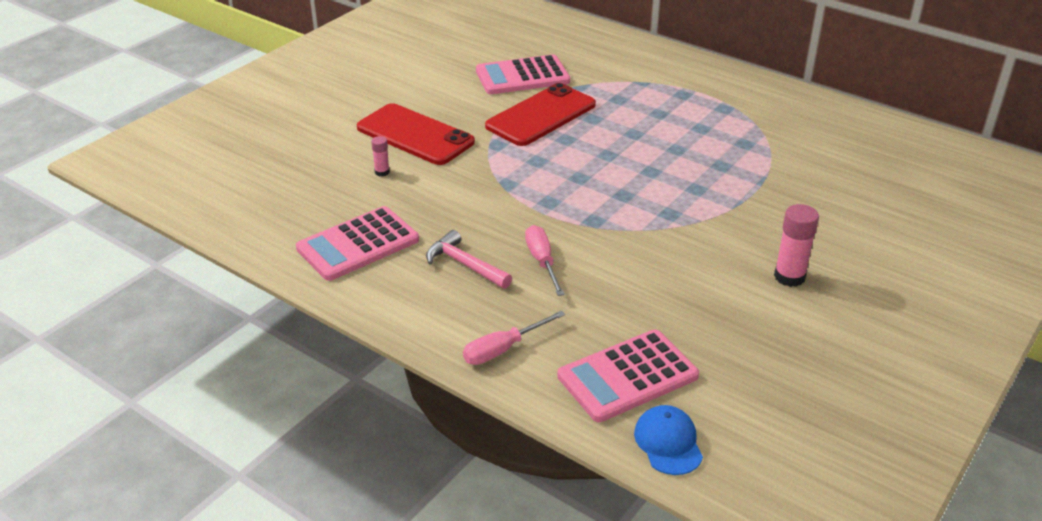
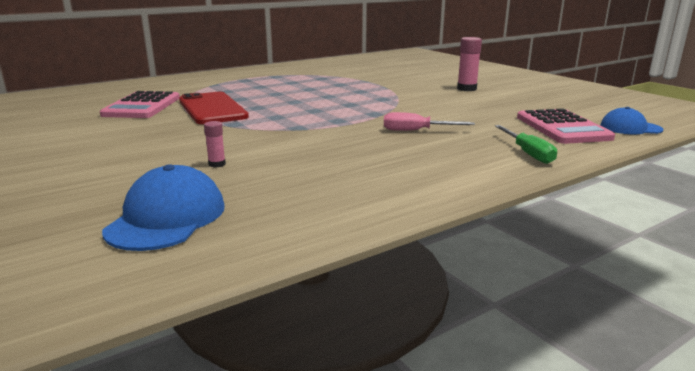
camera: 70 degrees left, 15 degrees down
pink calculator [296,206,419,281] -> none
red phone [357,103,475,165] -> none
pink hammer [426,230,512,289] -> none
pink screwdriver [463,311,565,365] -> green screwdriver [495,125,557,164]
none -> blue cap [102,164,224,251]

